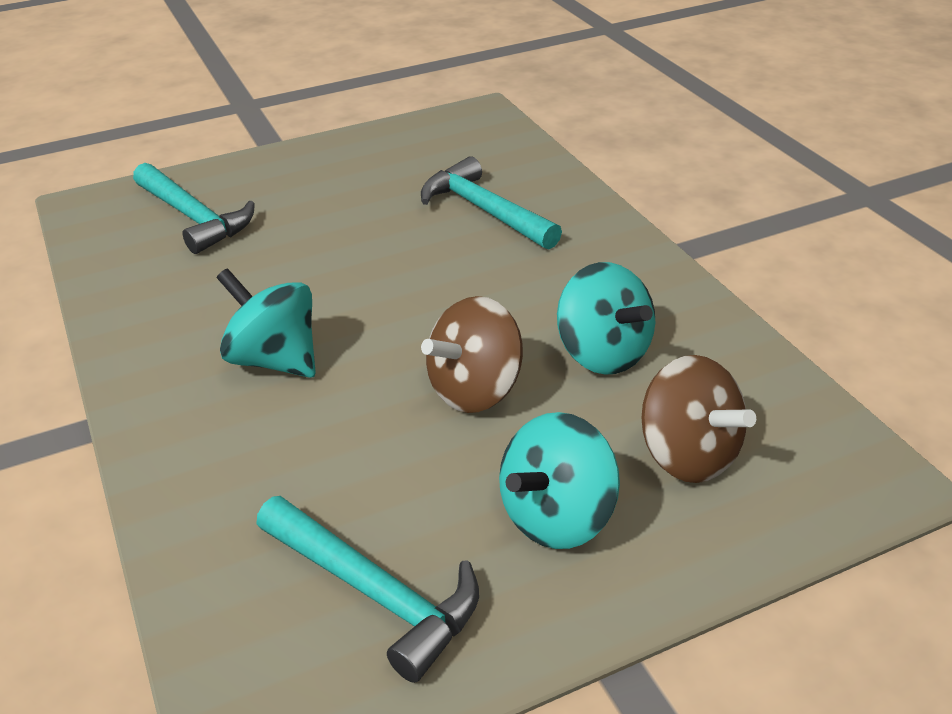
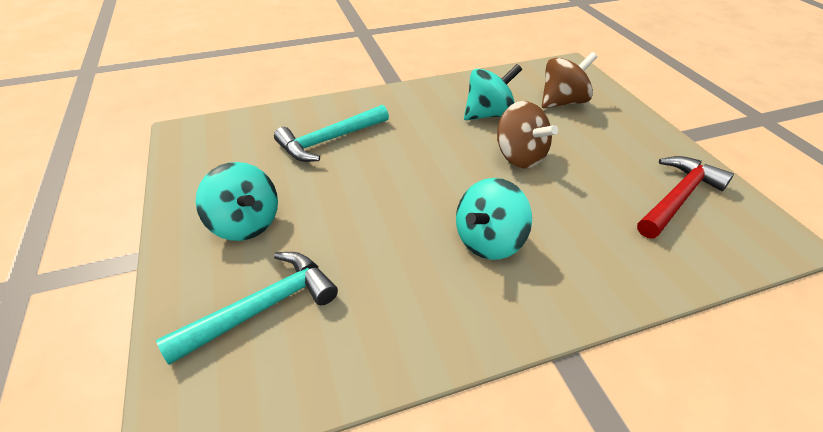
camera: 85 degrees left, 5 degrees up
turquoise hammer [256,496,479,683] -> red hammer [637,156,734,238]
turquoise spinning top [499,412,620,549] -> turquoise spinning top moved to [196,162,278,241]

